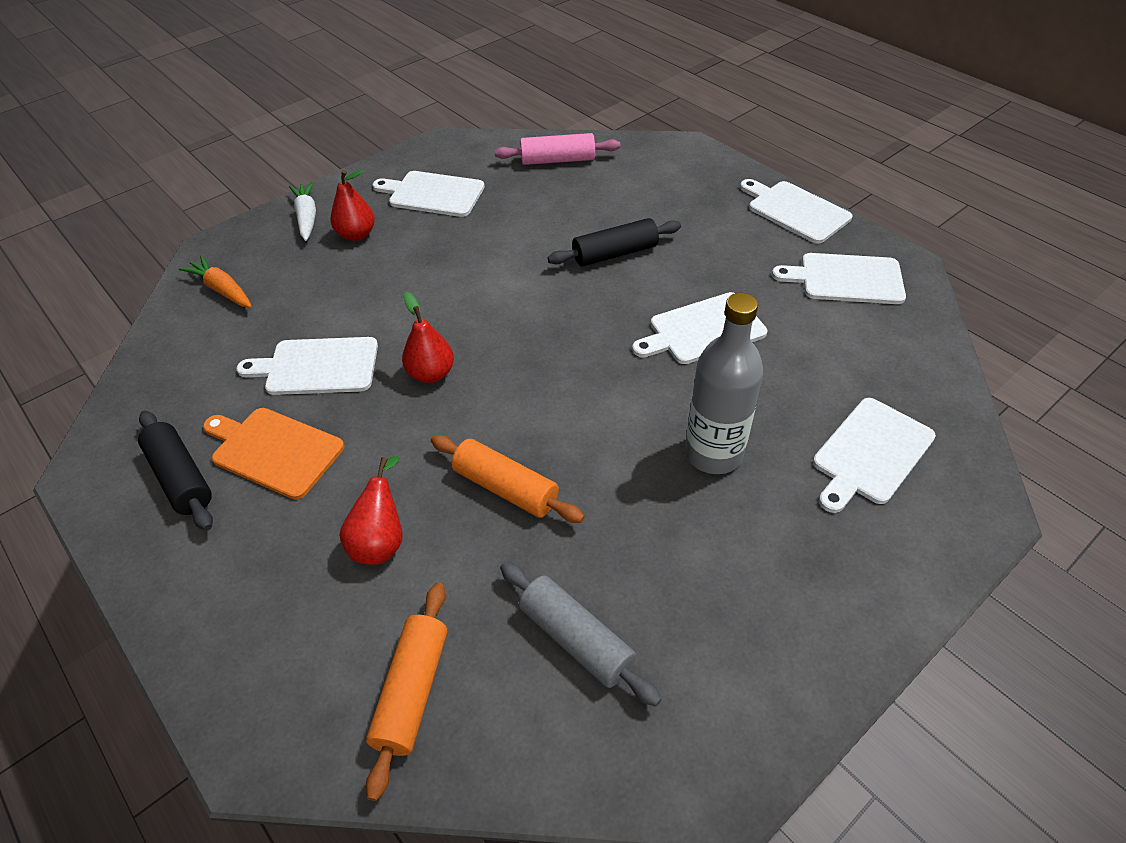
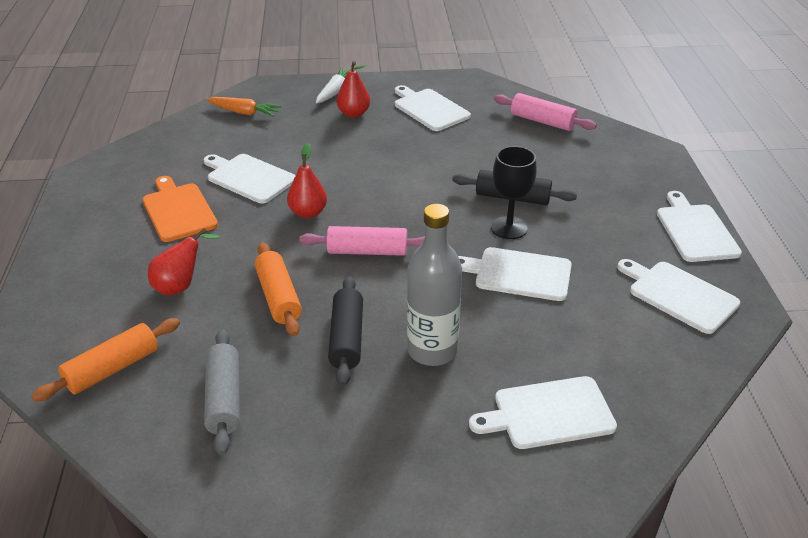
camera: 35 degrees right, 10 degrees down
black rolling pin [138,411,213,531] -> black rolling pin moved to [328,276,363,387]
orange carrot [179,255,252,308] -> orange carrot turned 120 degrees clockwise [206,97,282,117]
none -> pink rolling pin [299,226,425,256]
none -> black goblet [491,146,537,239]

